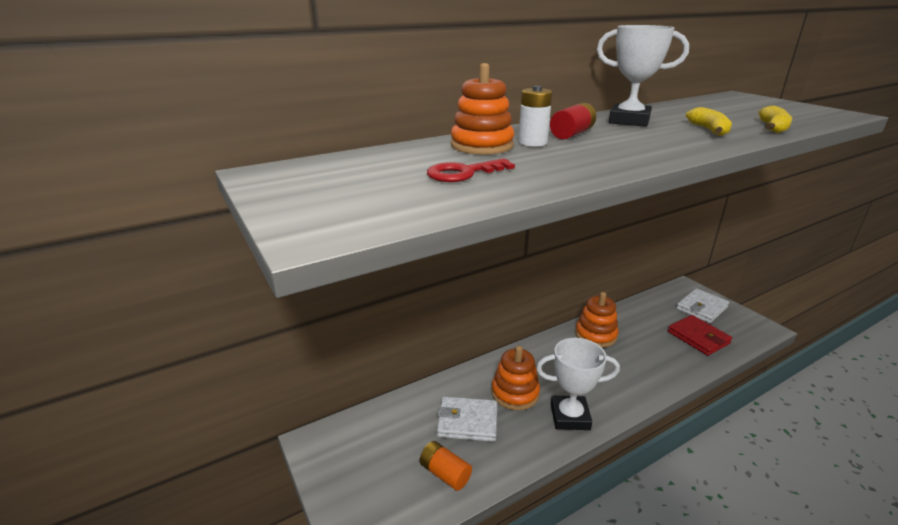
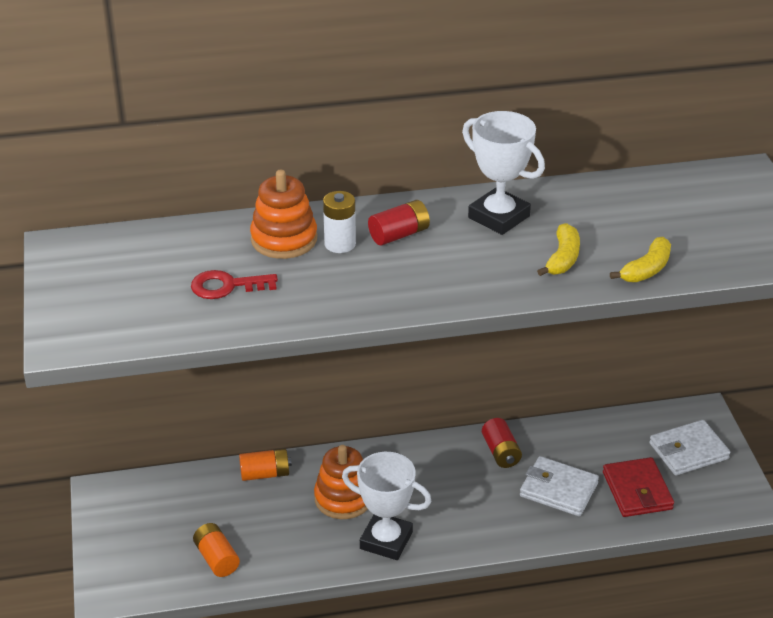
camera: 20 degrees right, 10 degrees up
white wallet [437,396,497,442] -> white wallet moved to [520,456,599,517]
orange stacking toy [575,292,619,348] -> red battery [482,418,522,468]
none -> orange battery [239,449,292,481]

